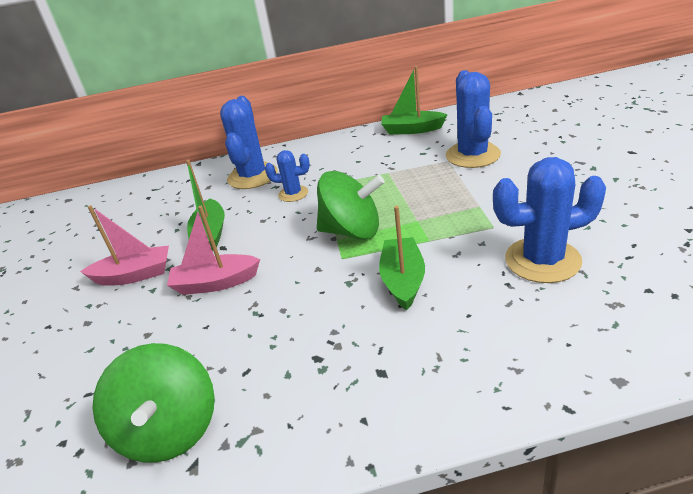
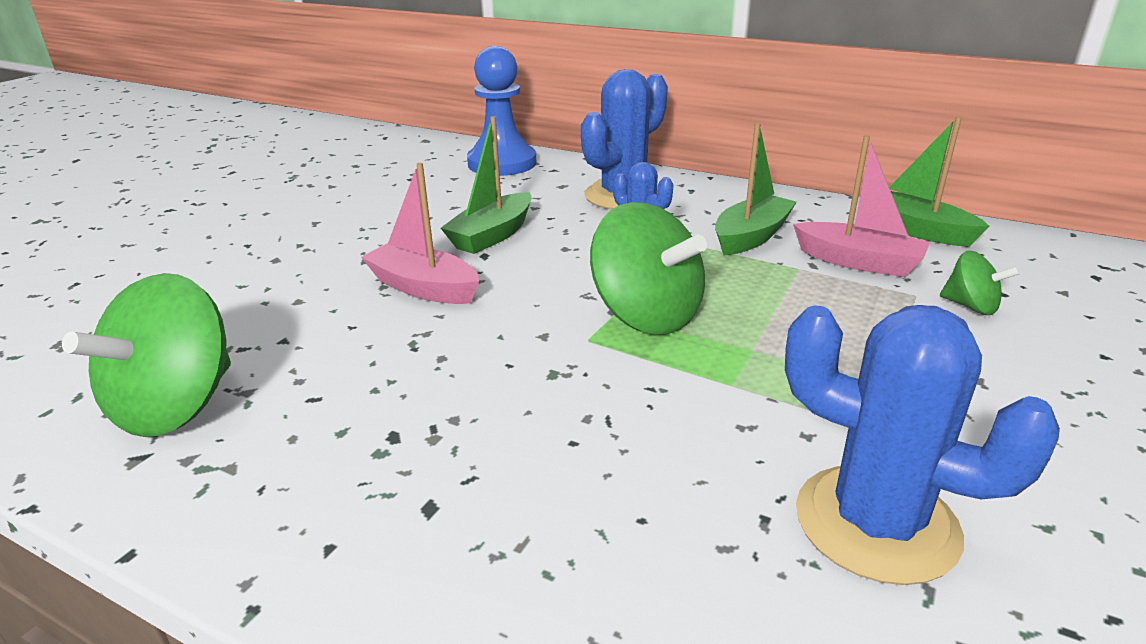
camera: 35 degrees right, 5 degrees down
pink boat [80,206,169,286] -> pink boat moved to [793,135,930,277]
green boat [379,206,425,311] -> green boat moved to [715,123,797,256]
blue cactus [446,70,501,168] -> green spinning top [940,251,1021,315]
none -> blue pawn [467,46,537,176]

